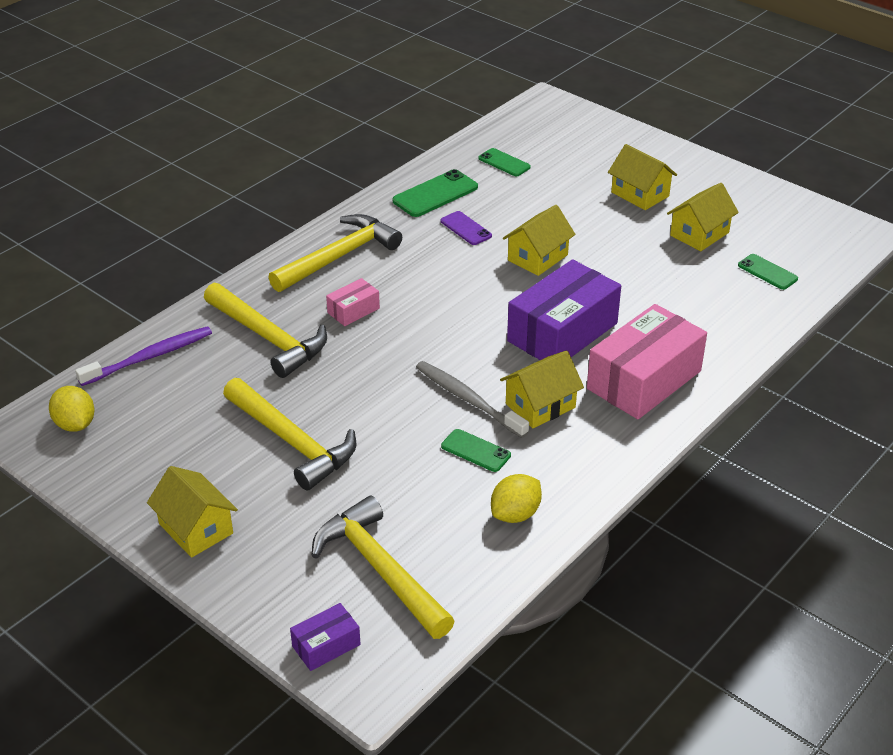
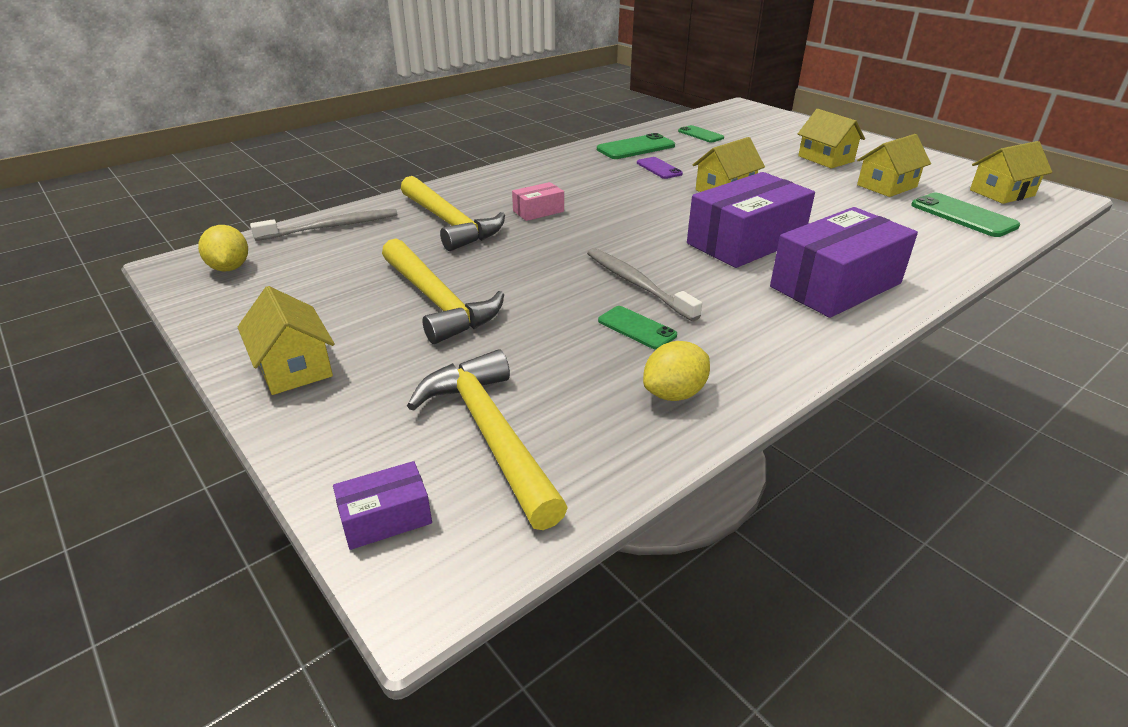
camera: 10 degrees right, 5 degrees down
purple toothbrush [75,326,212,386] -> grey toothbrush [250,209,398,241]
yellow hammer [268,214,402,292] -> none
yellow house [500,351,584,428] -> yellow house moved to [970,141,1052,204]
pink box [587,304,707,419] -> purple box [770,207,918,318]
green phone [738,254,798,290] -> green phone [911,193,1020,237], size x1.59

